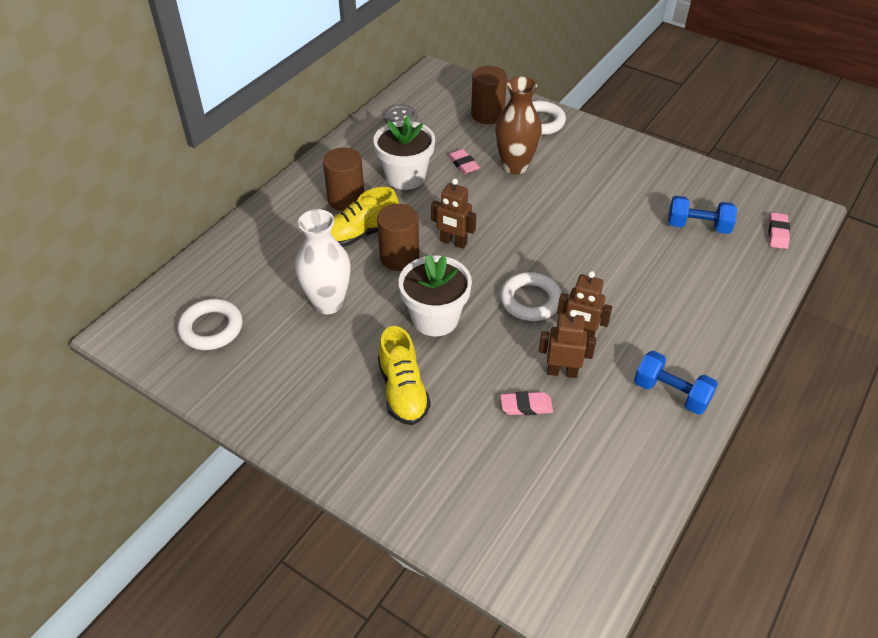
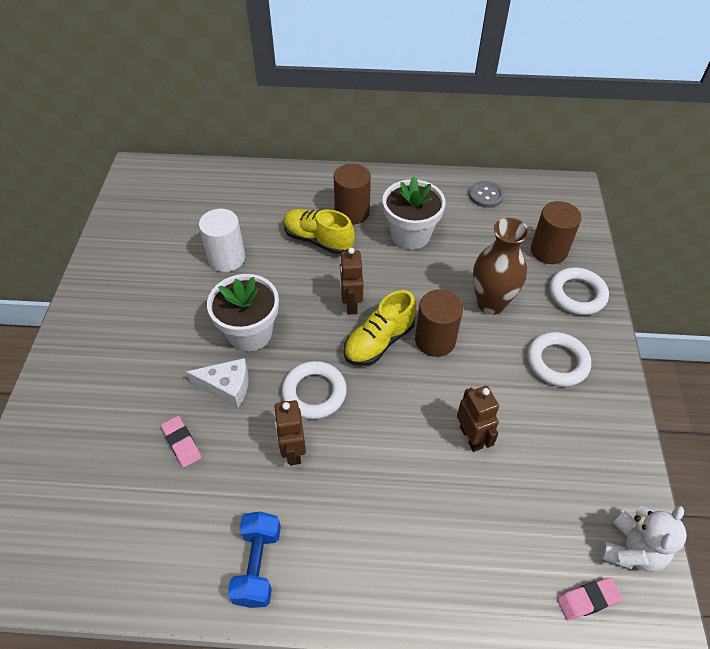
camera: 60 degrees right, 5 degrees up
white ring [178,299,243,350] -> white ring moved to [527,332,591,387]
white vase [295,209,351,314] -> white cylinder [199,209,245,272]
brown cylinder [377,204,419,271] -> brown cylinder moved to [415,290,463,357]
yellow shoe [378,326,431,425] -> yellow shoe moved to [344,290,416,366]
pink eraser [448,149,480,174] -> none
brown robot [539,310,596,378] -> brown robot moved to [457,386,499,452]
blue dumbbell [668,196,737,234] -> none
none -> white cheese [186,358,249,408]
none -> white teddy bear [600,506,687,572]

